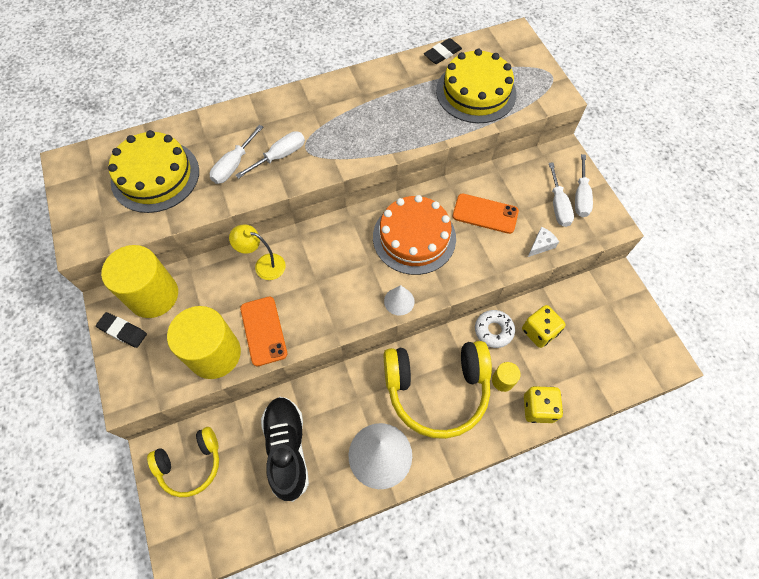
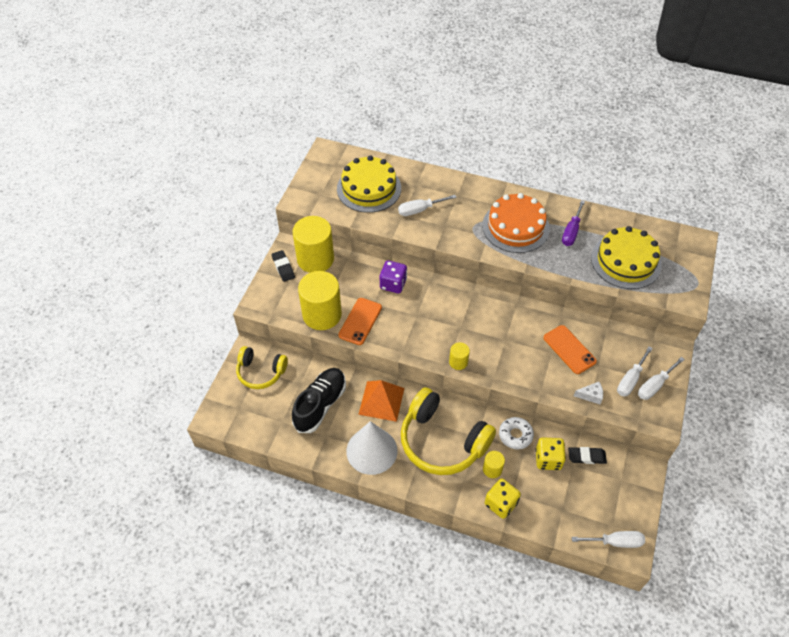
camera: 40 degrees right, 10 degrees down
yellow lamp [229,224,286,280] -> purple dice [380,260,407,293]
white screwdriver [235,131,305,179] -> white screwdriver moved to [572,531,645,548]
orange cake [373,195,456,275] -> orange cake moved to [482,193,550,253]
white cone [384,285,415,316] -> yellow cylinder [449,342,470,370]
black eraser [424,38,462,64] -> black eraser moved to [568,447,607,464]
none -> orange pyramid [358,380,404,422]
none -> purple screwdriver [562,200,585,246]

